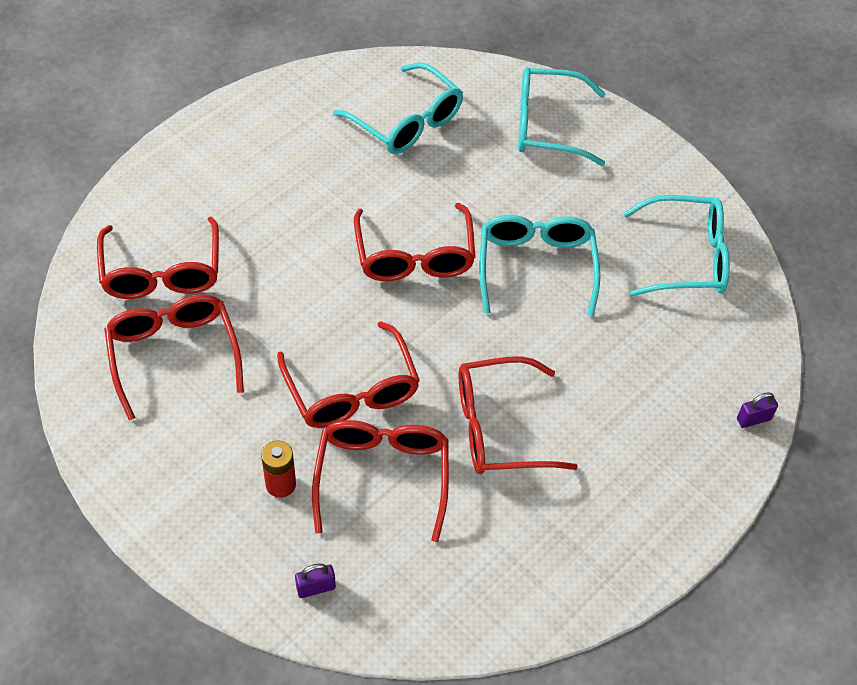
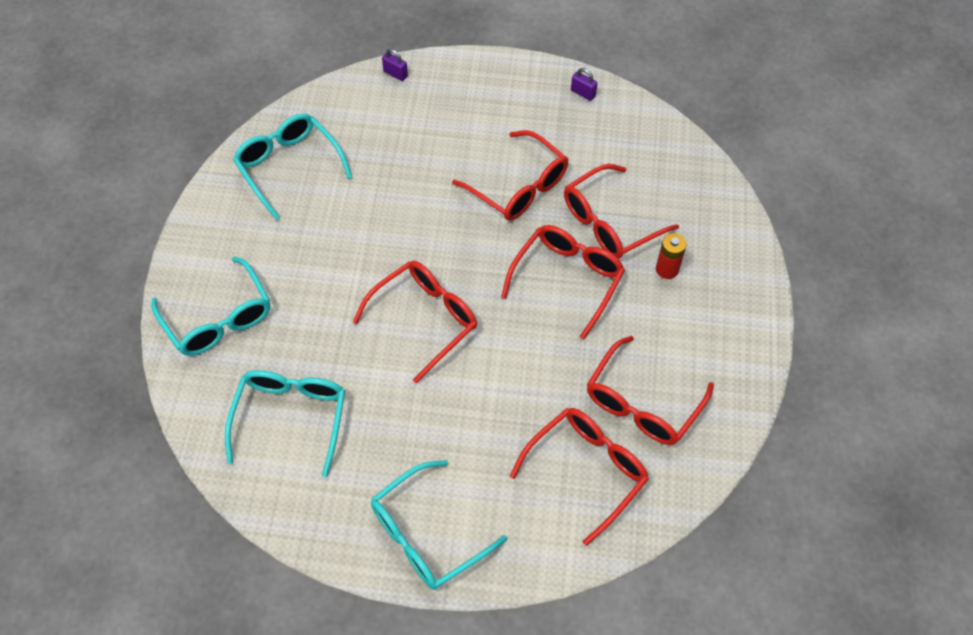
camera: 125 degrees left, 5 degrees up
purple padlock [295,564,336,598] -> purple padlock moved to [571,68,598,101]
turquoise glasses [479,215,600,317] -> turquoise glasses moved to [371,460,507,590]

